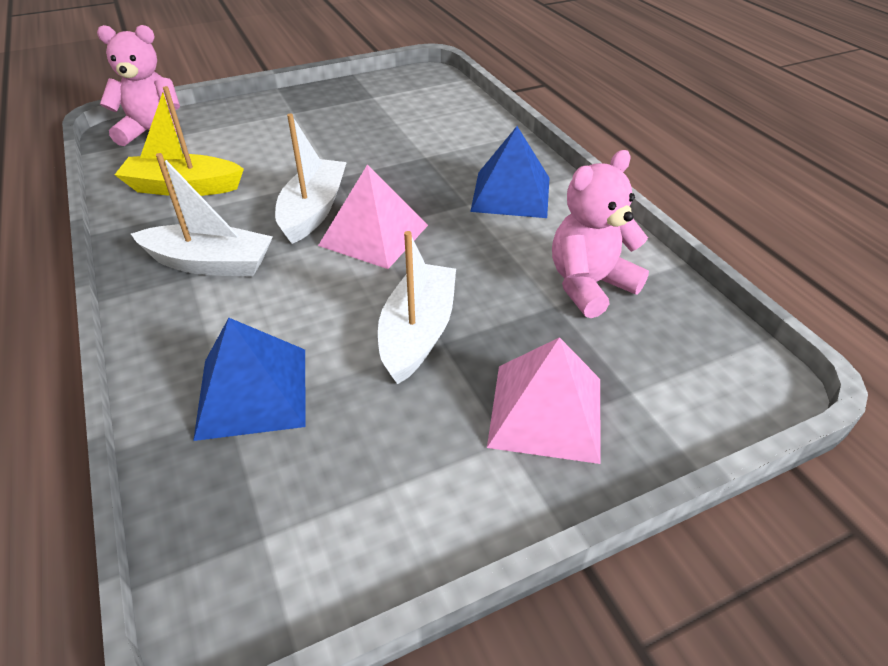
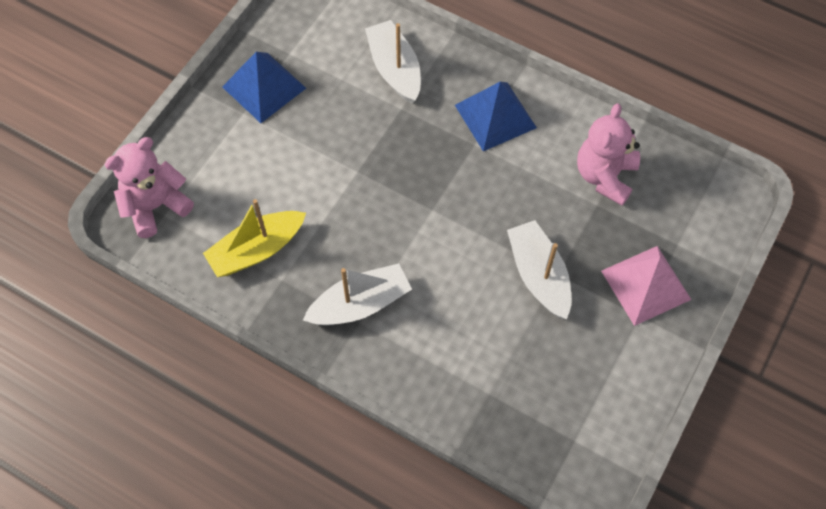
camera: 35 degrees left, 20 degrees up
blue pyramid [193,318,306,441] -> blue pyramid moved to [222,52,306,123]
white boat [275,114,347,244] -> white boat moved to [365,20,421,104]
pink pyramid [318,164,428,269] -> none

